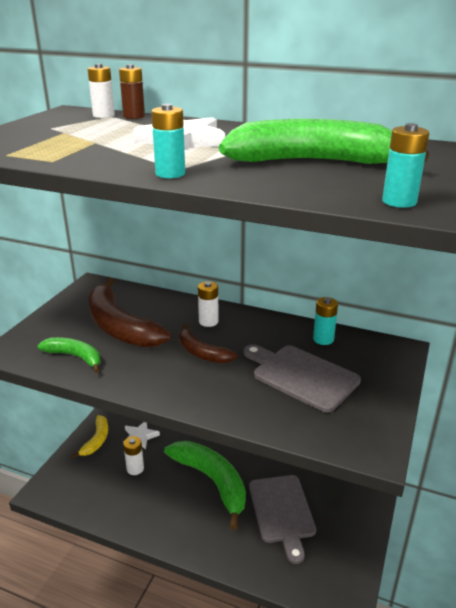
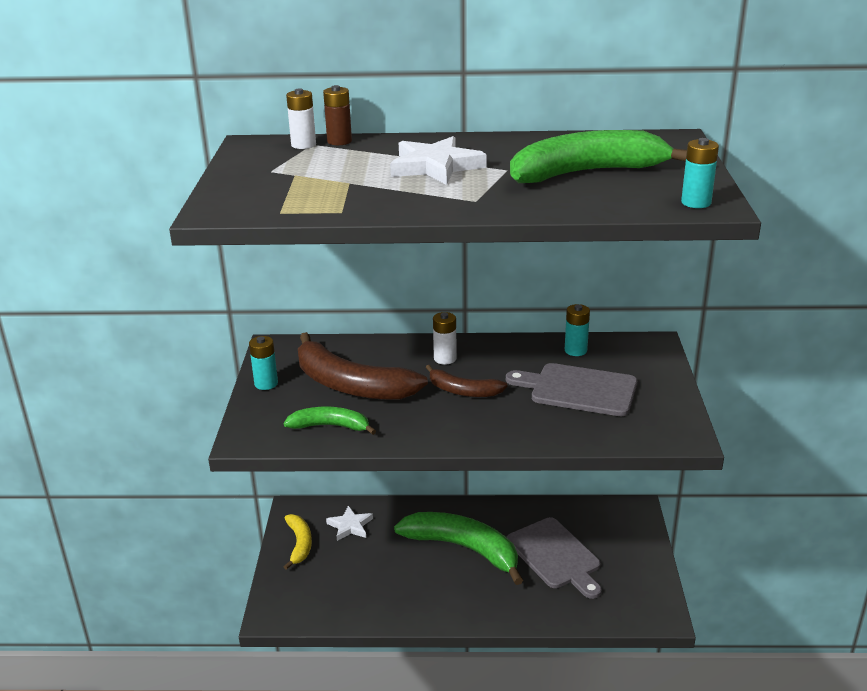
camera: 20 degrees left, 0 degrees up
white battery [123,436,144,475] -> none
turquoise battery [151,104,185,178] -> turquoise battery moved to [249,336,278,390]

